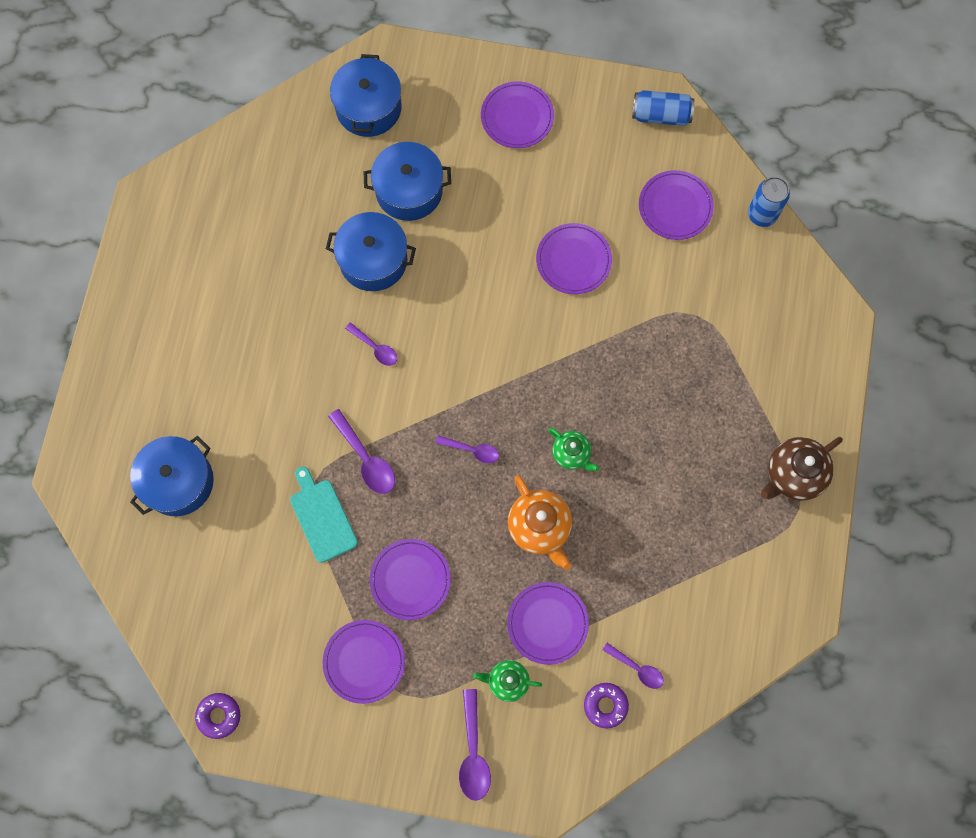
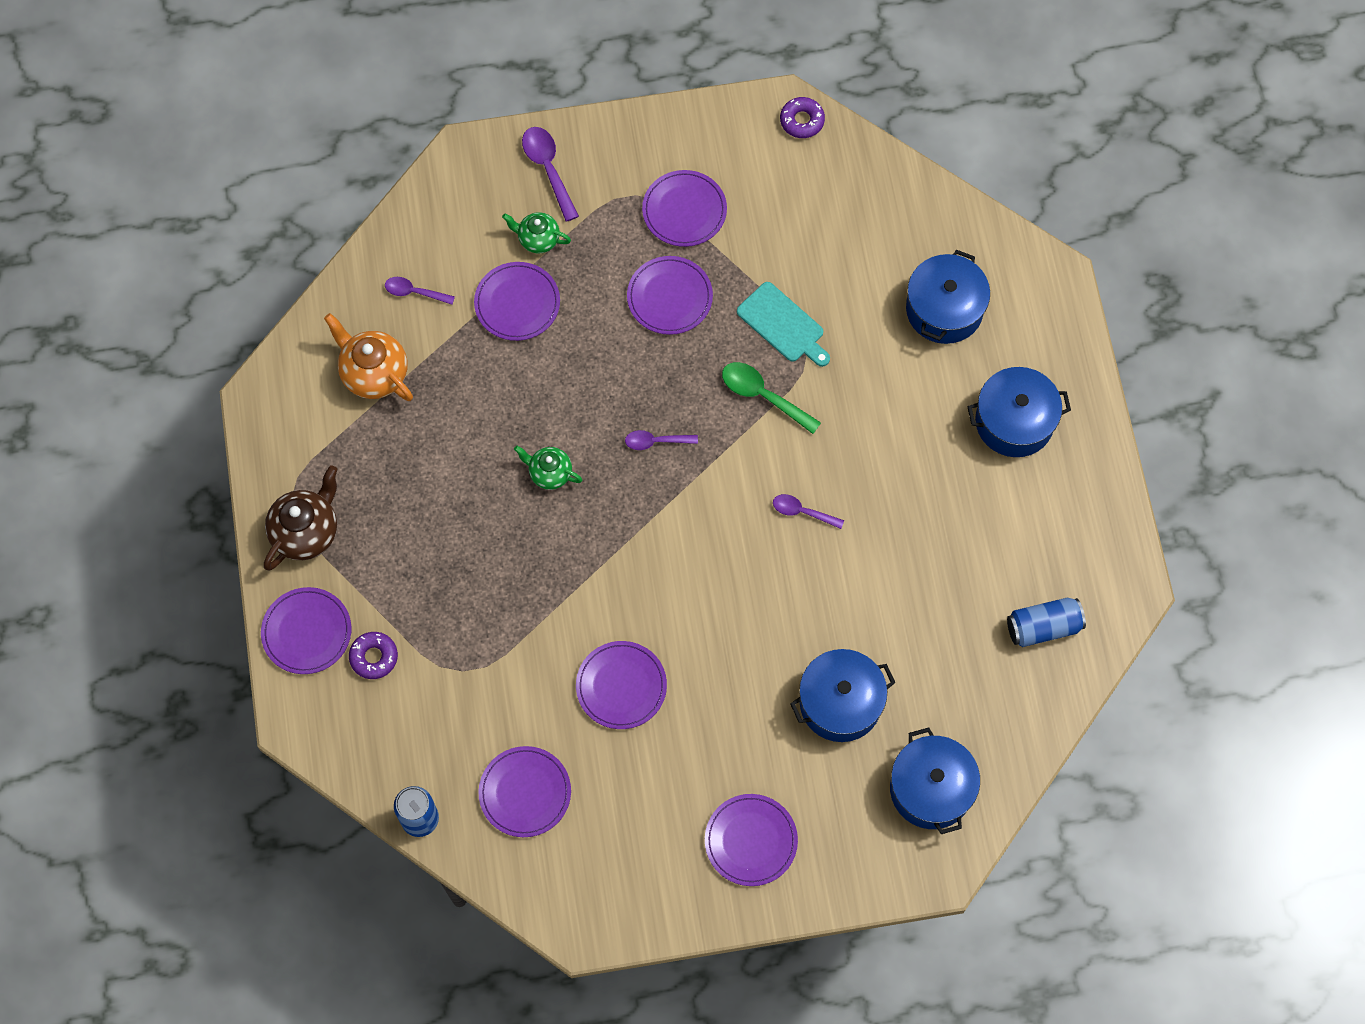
camera: 160 degrees right, 5 degrees down
blue pot [326,212,416,291] -> blue pot moved to [967,367,1071,457]
purple spoon [328,409,395,494] -> green spoon [722,362,821,434]
green teapot [473,660,542,702] -> green teapot turned 150 degrees counterclockwise [502,212,571,253]
orange teapot [508,475,572,570] -> orange teapot moved to [324,313,413,401]
purple donut [584,683,629,729] -> purple donut moved to [349,632,398,679]
blue can [632,90,695,126] -> blue can moved to [1007,597,1086,647]
none -> purple plate [261,587,351,674]

